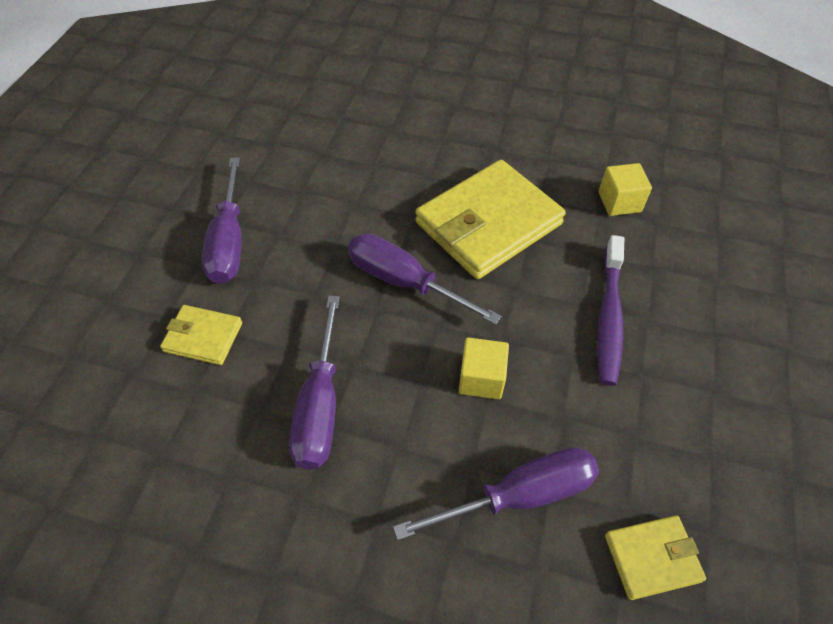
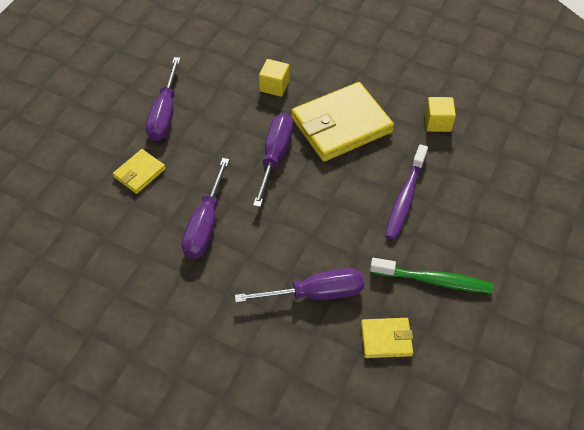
camera: 10 degrees right, 0 degrees up
yellow wallet [160,305,242,365] -> yellow wallet turned 75 degrees counterclockwise [113,149,166,194]
purple screwdriver [348,234,502,325] -> purple screwdriver turned 60 degrees clockwise [253,113,293,207]
yellow cube [459,337,509,399] -> yellow cube moved to [259,59,289,97]
none -> green toothbrush [370,258,494,294]

